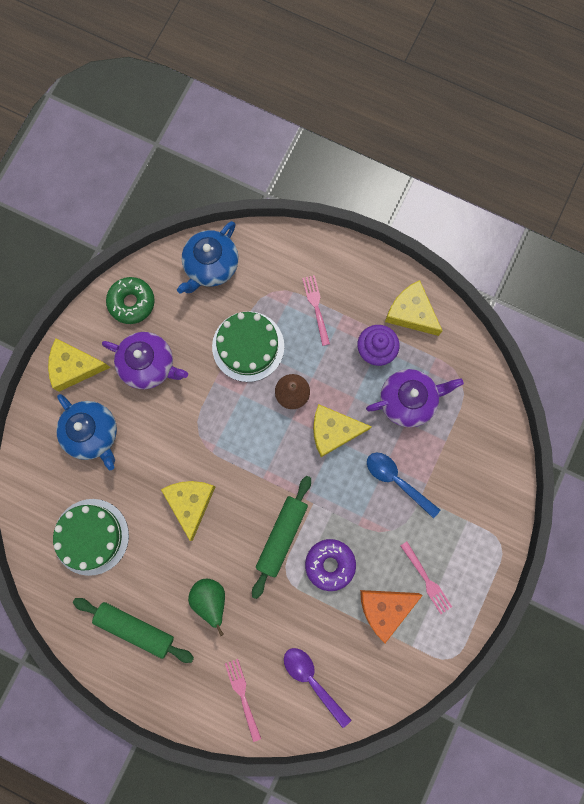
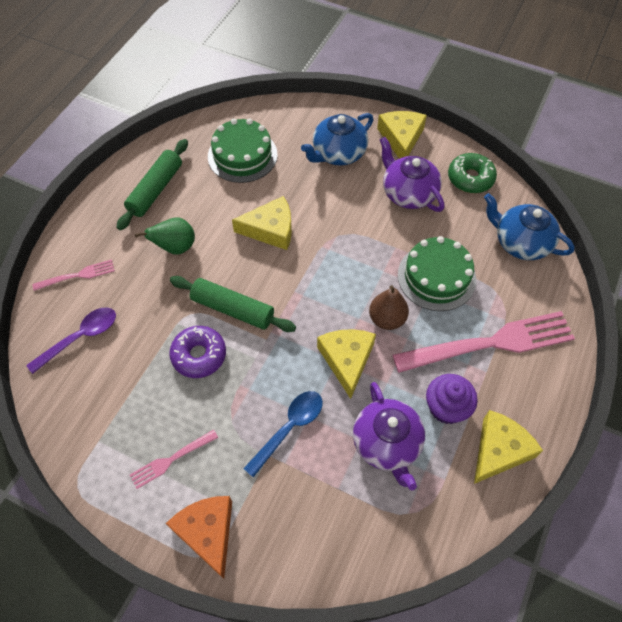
camera: 90 degrees right, 20 degrees down
purple teapot [102,332,188,389] -> purple teapot turned 120 degrees clockwise [380,137,444,212]
pink fork [302,275,330,346] -> pink fork [393,311,575,373], size x2.17
orange cheese [360,590,423,643] -> orange cheese moved to [166,496,232,579]

